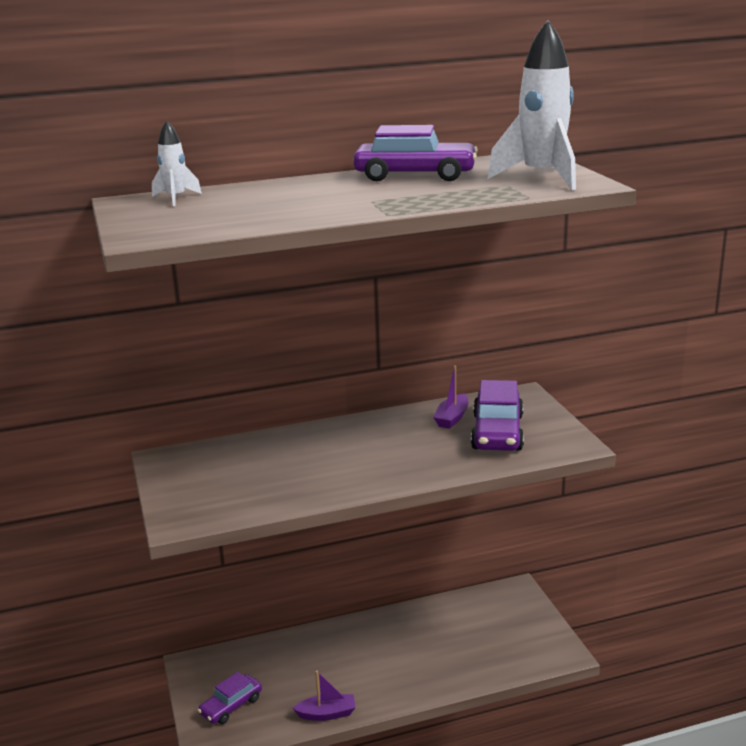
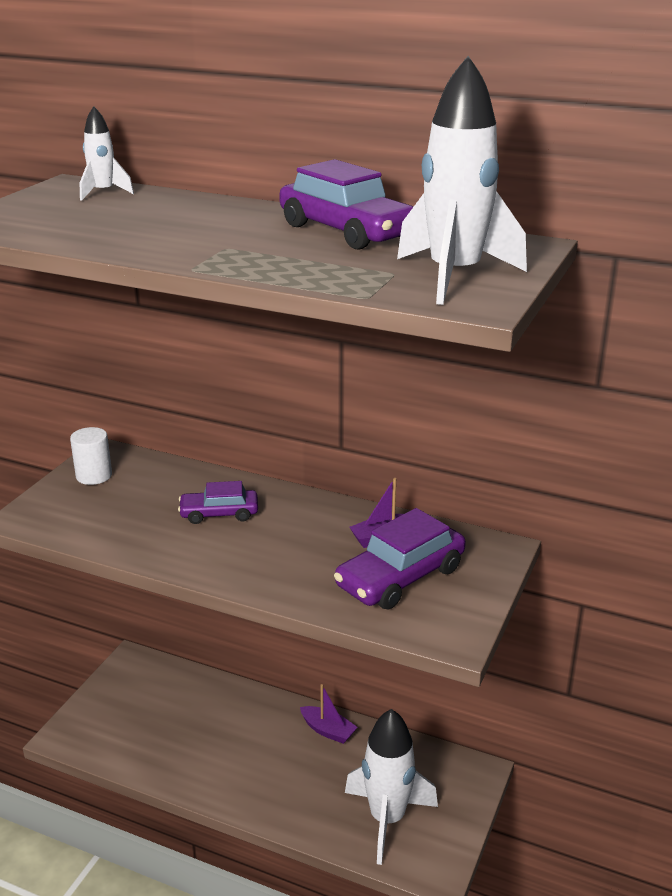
camera: 40 degrees right, 5 degrees up
purple car [198,672,262,724] -> purple car moved to [178,481,258,524]
purple boat [293,670,355,721] -> purple boat moved to [300,684,358,744]
none -> white cylinder [70,427,112,485]
none -> white rocket [345,709,438,865]

